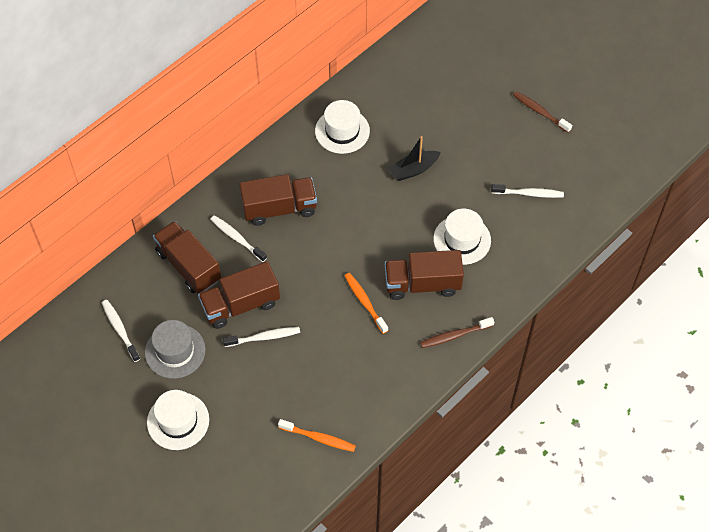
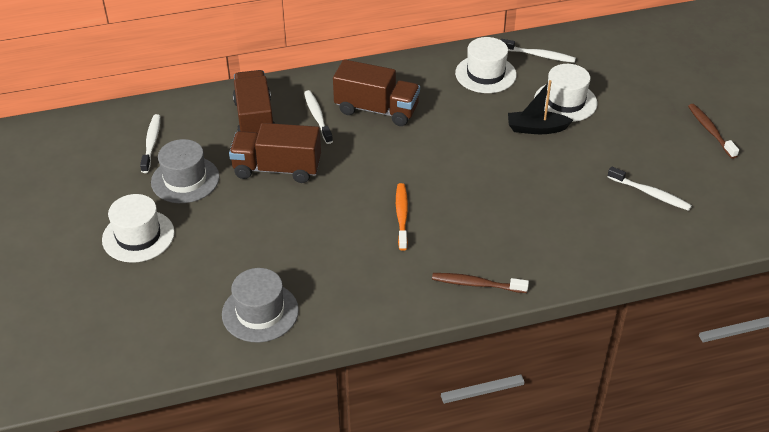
camera: 30 degrees right, 15 degrees down
white toothbrush [223,327,300,347] -> white toothbrush moved to [501,39,576,63]
orange toothbrush [278,419,356,452] -> grey hat [222,268,299,342]
brown truck [385,250,464,300] -> none
white hat [433,209,491,265] -> white hat moved to [534,64,597,122]

